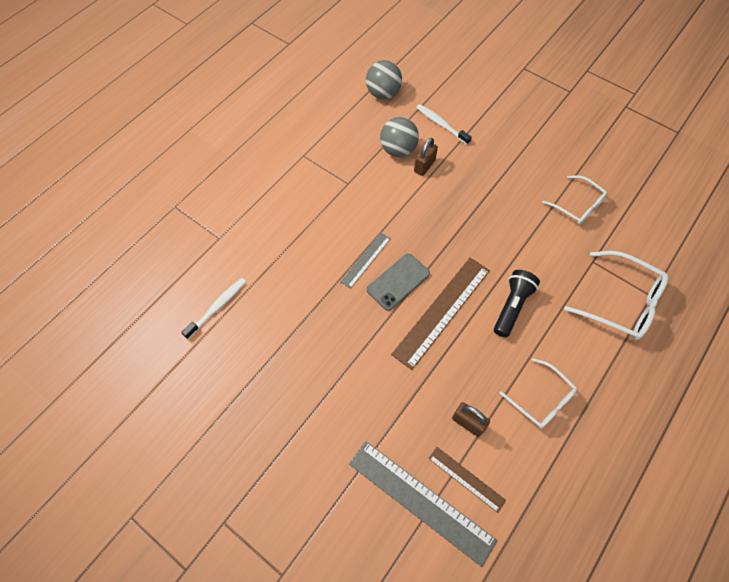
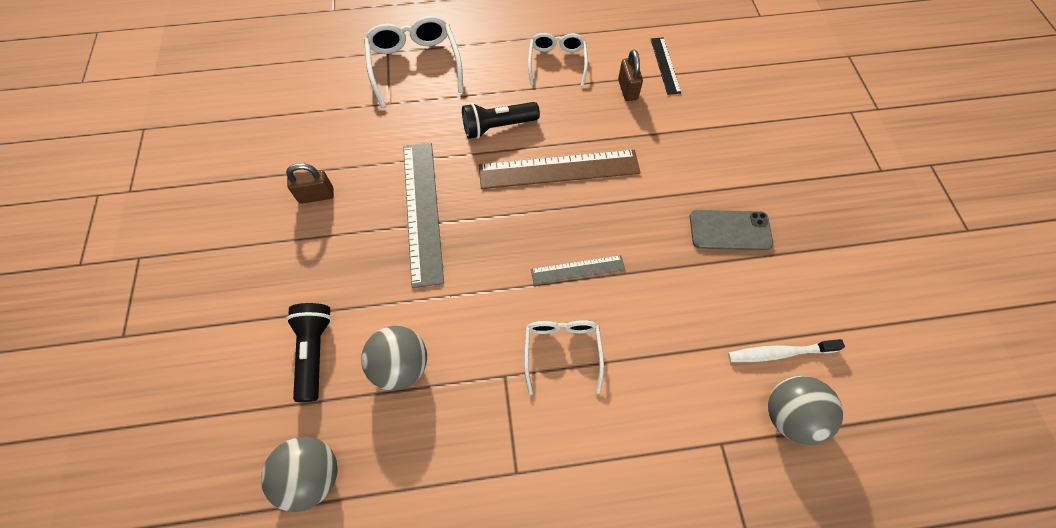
camera: 135 degrees left, 0 degrees up
grey ruler [349,441,497,567] -> grey ruler moved to [403,143,444,288]
grey phone [367,254,430,311] -> grey phone moved to [690,210,773,250]
brown padlock [414,138,438,176] -> brown padlock moved to [286,163,334,204]
white toothbrush [416,104,472,145] -> black flashlight [286,303,332,402]
brown ruler [428,447,506,513] -> black ruler [651,37,681,95]
white glasses [542,175,608,225] -> white glasses moved to [524,320,604,395]
none -> grey ball [768,376,843,445]

